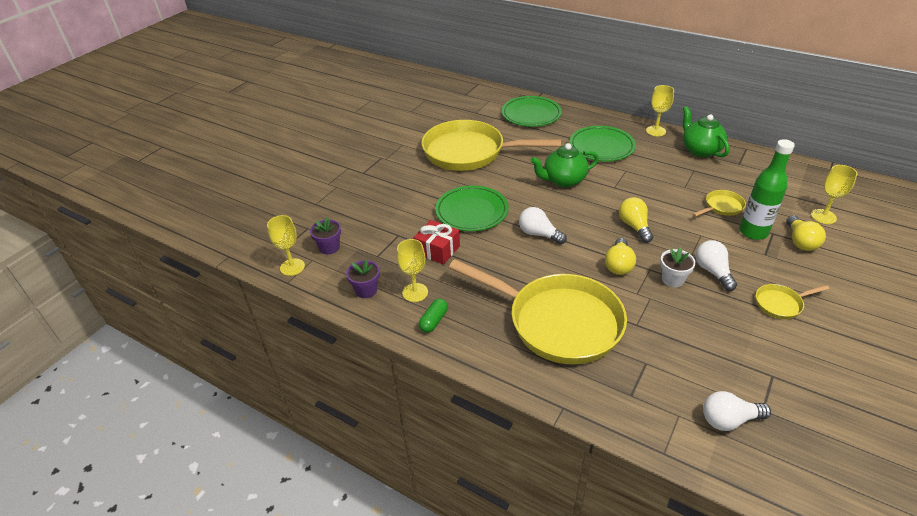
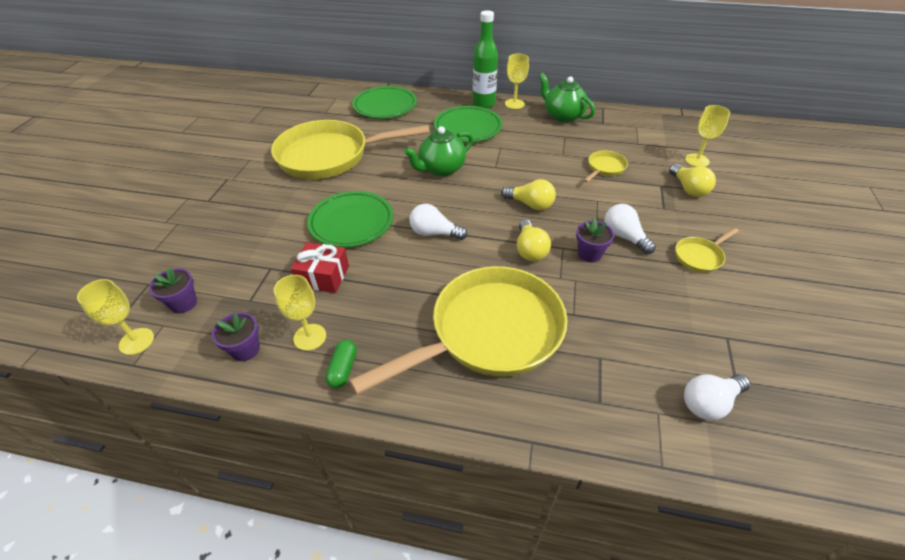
camera: 20 degrees left, 5 degrees up
yellow pan [449,259,627,365] -> yellow pan turned 45 degrees counterclockwise [349,266,568,395]
yellow light bulb [619,197,653,243] -> yellow light bulb turned 150 degrees clockwise [501,179,556,210]
white flower pot [660,247,696,287] -> purple flower pot [576,218,614,263]
green bottle [740,139,795,240] -> green bottle moved to [473,10,498,108]

